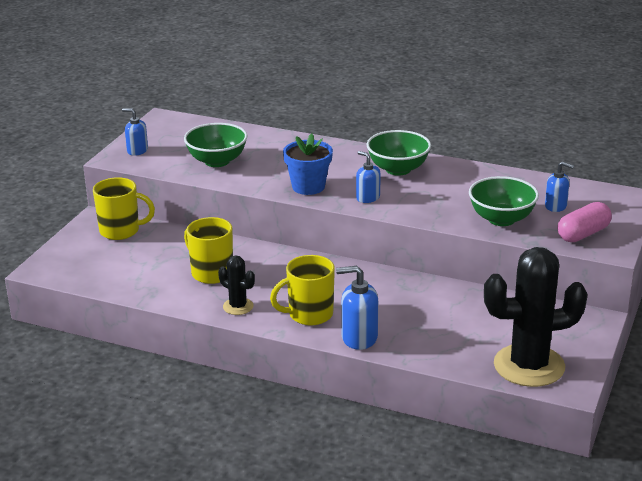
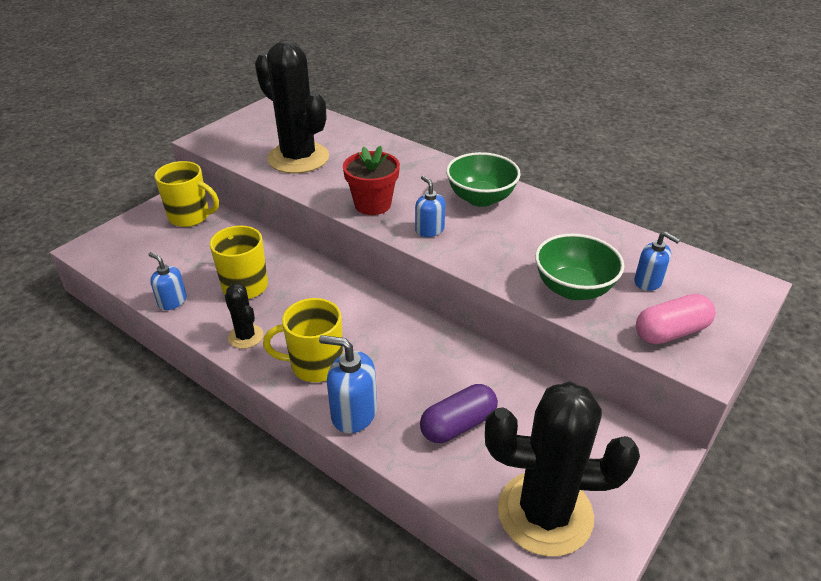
camera: 15 degrees right, 10 degrees up
blue soap dispenser [122,108,148,156] -> blue soap dispenser moved to [148,252,187,310]
green bowl [184,123,247,167] -> black cactus [255,40,329,174]
blue flower pot [283,134,333,195] -> red flower pot [343,146,400,215]
none -> purple capsule [420,384,498,443]

